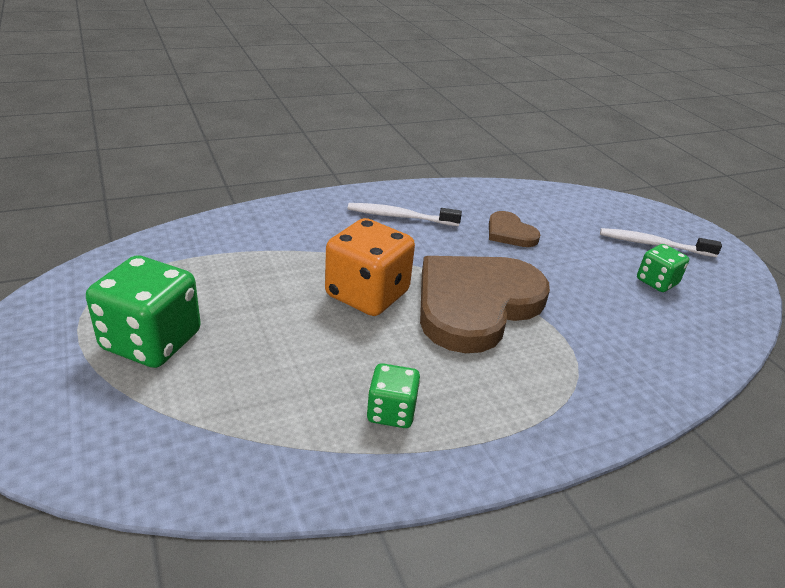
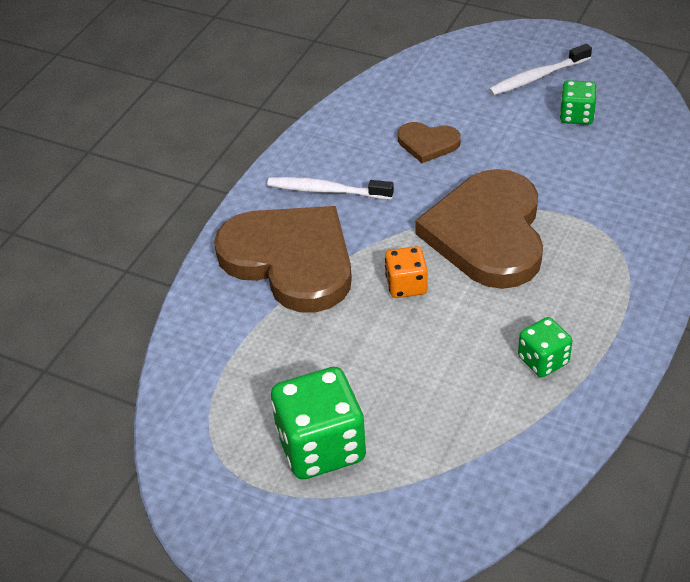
camera: 35 degrees left, 10 degrees up
orange dice [325,218,415,316] -> orange dice [385,246,428,298], size x0.55
white toothbrush [348,203,462,226] -> white toothbrush turned 45 degrees clockwise [267,177,394,200]
none -> brown heart [214,206,352,313]

